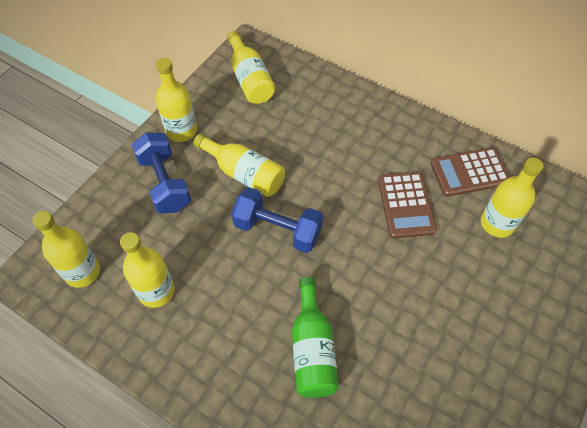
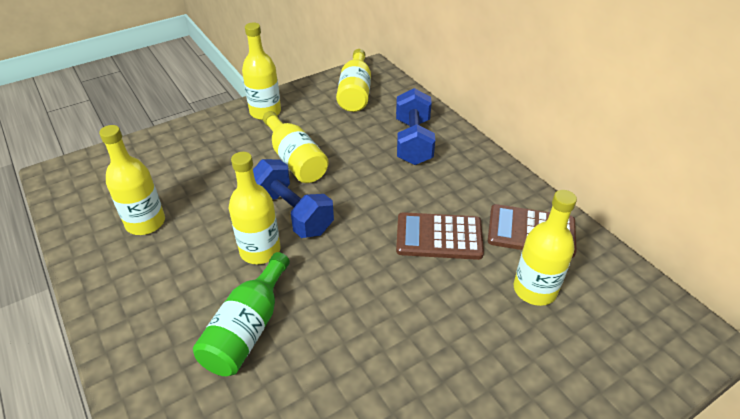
camera: 25 degrees right, 15 degrees down
yellow bottle [32,211,100,288] -> yellow bottle moved to [229,152,280,264]
blue dumbbell [132,132,191,214] -> blue dumbbell moved to [396,88,435,165]
brown calculator [378,172,437,239] -> brown calculator turned 75 degrees clockwise [396,212,484,260]

